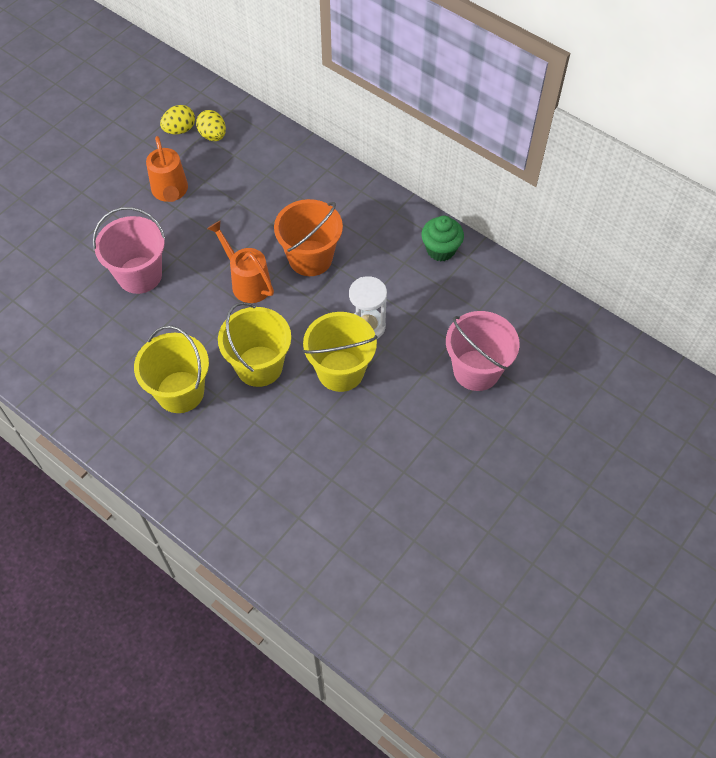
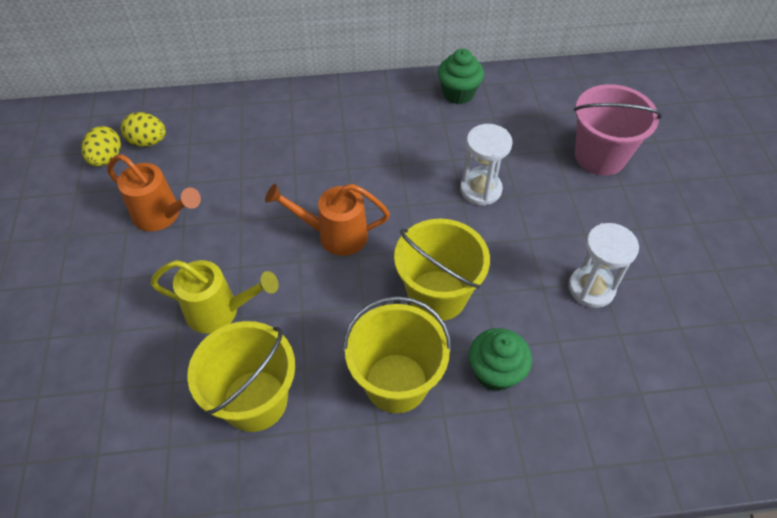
camera: 45 degrees left, 5 degrees down
pink bucket [93,207,166,294] -> yellow watering can [150,260,279,333]
orange bucket [274,199,343,276] -> none
yellow bucket [303,312,377,392] -> yellow bucket moved to [187,321,295,432]
none -> green cupcake [469,328,532,392]
none -> white hourglass [569,223,639,308]

